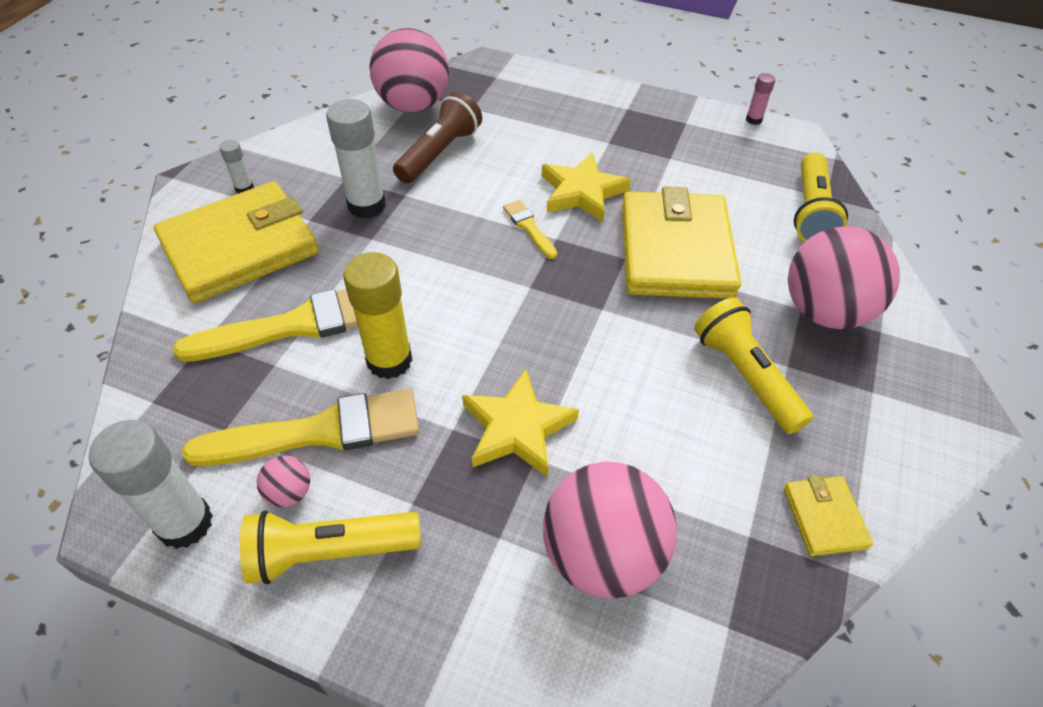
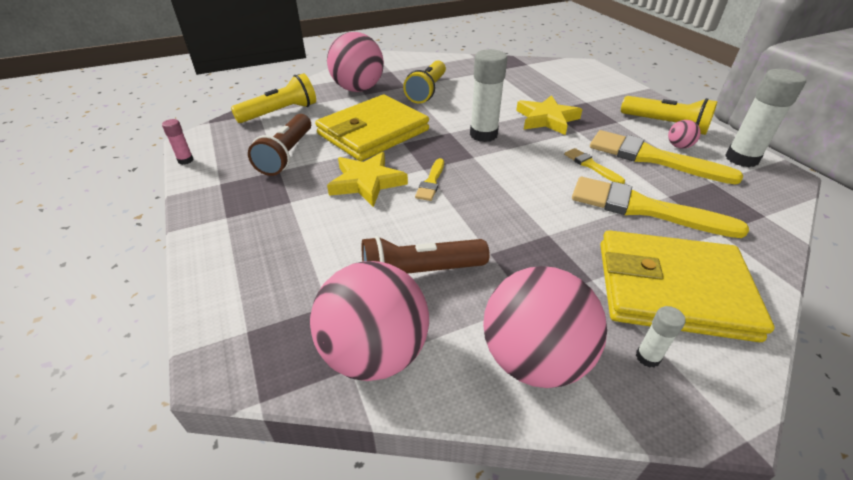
camera: 135 degrees left, 10 degrees down
white glue stick [326,99,386,218] -> white glue stick moved to [470,49,507,142]
yellow glue stick [343,252,412,379] -> yellow brush [564,148,625,184]
pink ball [543,462,677,599] -> pink ball moved to [483,266,607,388]
yellow wallet [784,475,873,556] -> none
none -> brown flashlight [248,114,311,176]

